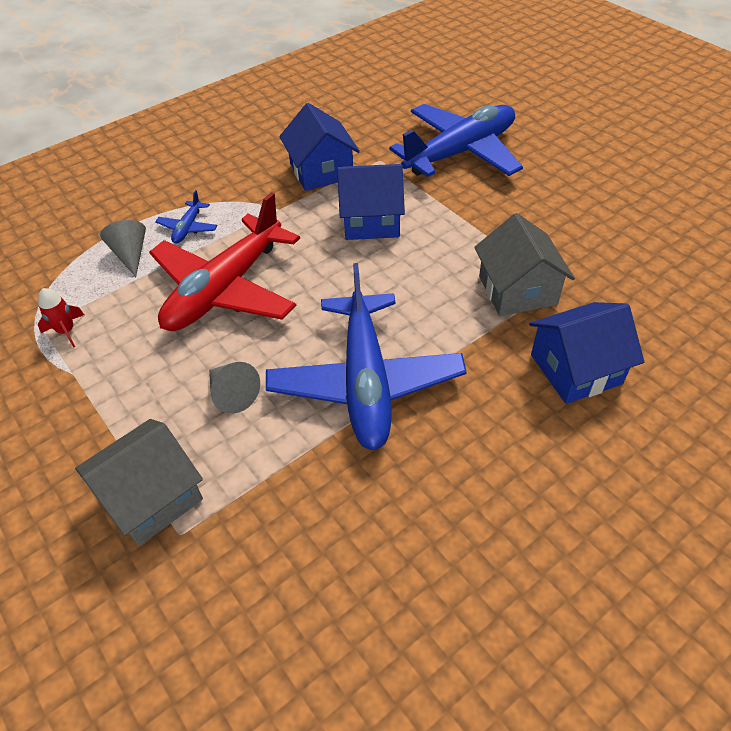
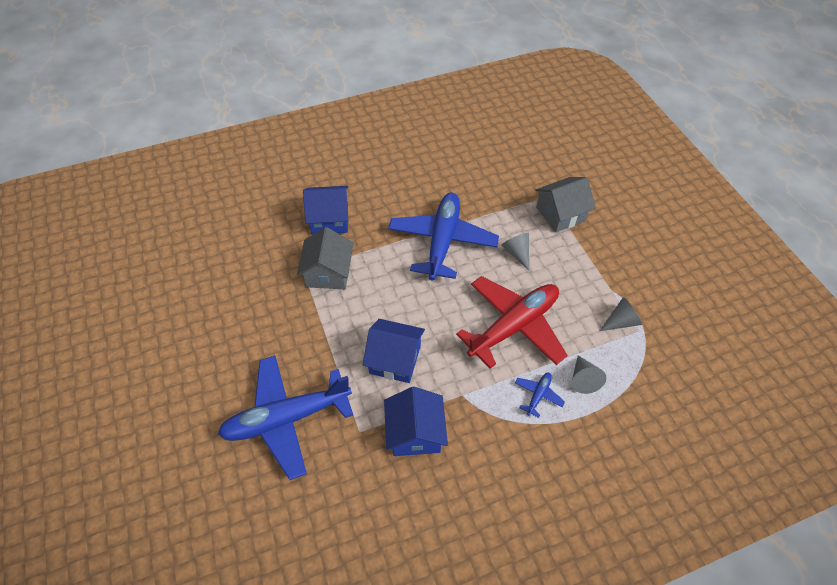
camera: 165 degrees left, 5 degrees up
red rocket [38,288,84,348] -> grey cone [600,297,642,331]

